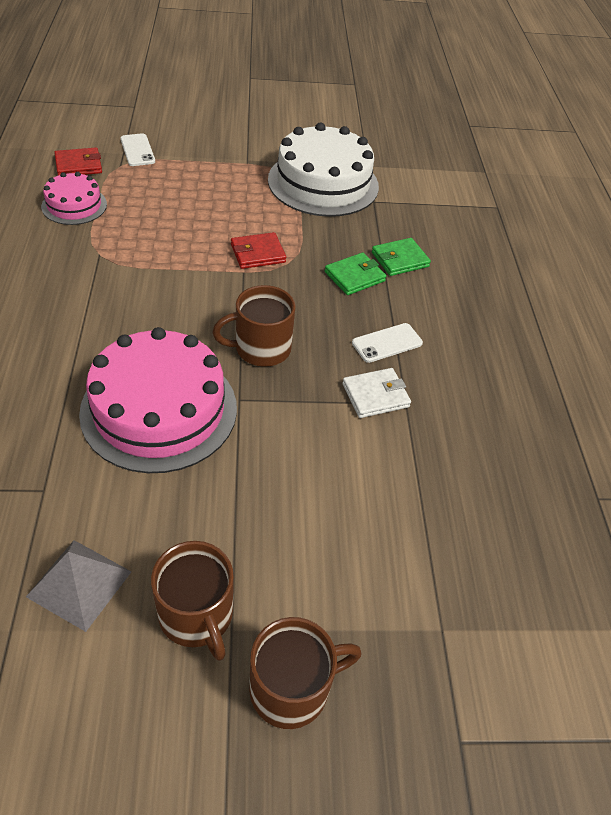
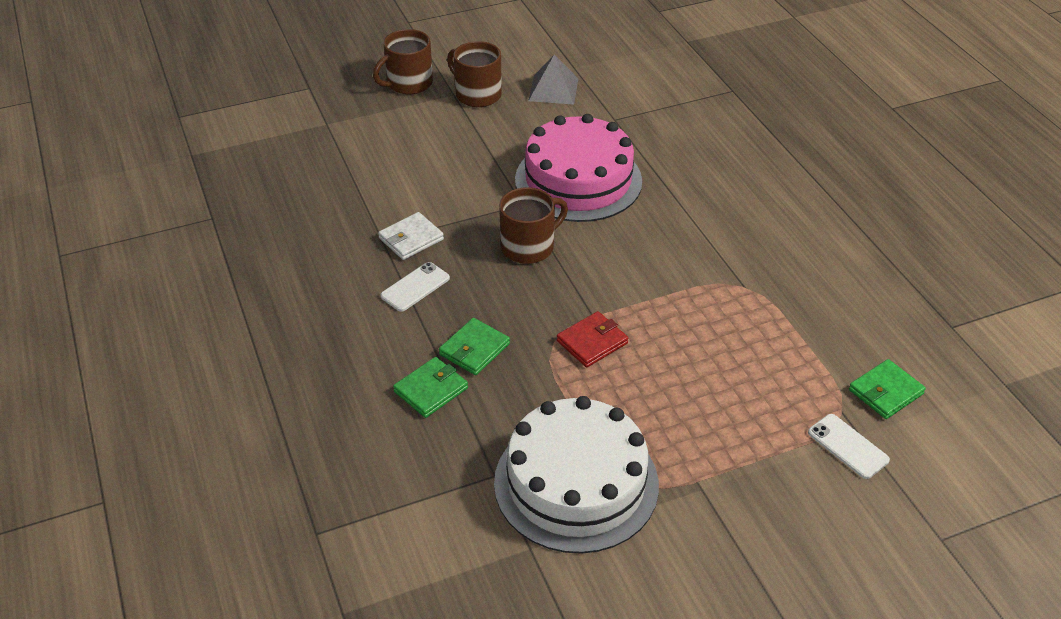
camera: 165 degrees right, 5 degrees down
pink cake [41,172,107,225] -> none
red wallet [54,148,102,175] -> green wallet [849,359,926,419]

